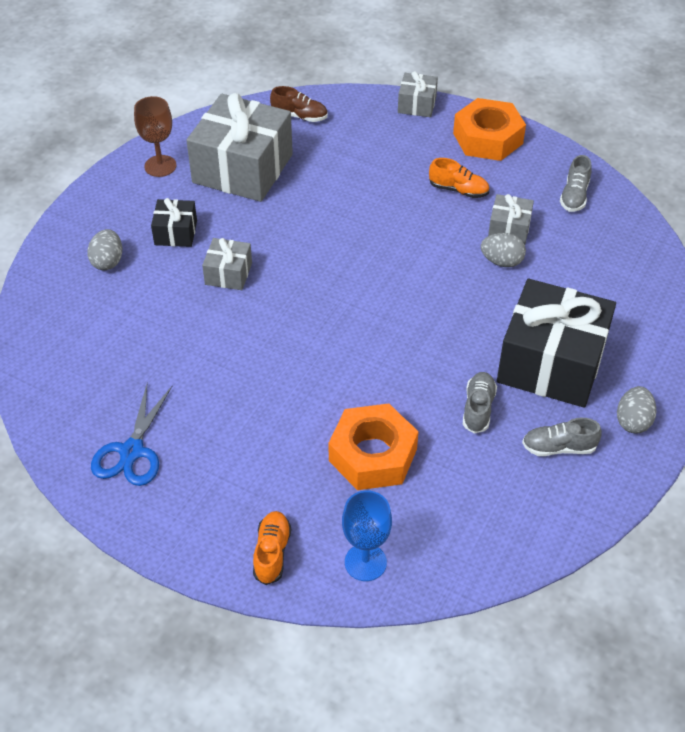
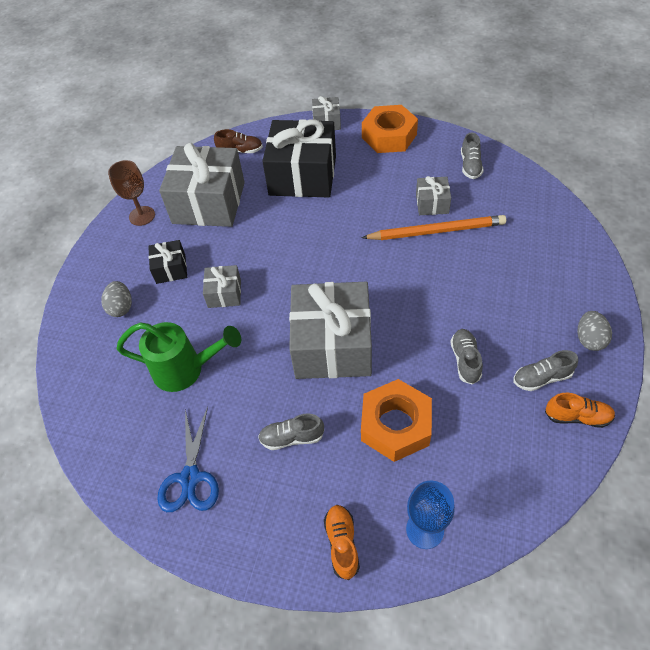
camera: 10 degrees left, 5 degrees up
orange shoe [429,158,489,198] -> orange shoe moved to [545,393,615,428]
grey egg [481,233,526,267] -> orange pencil [361,215,506,240]
black gift [497,279,616,408] -> black gift moved to [262,120,336,197]
none -> green watering can [116,322,241,392]
none -> grey shoe [258,413,324,450]
none -> grey gift [289,282,372,379]

